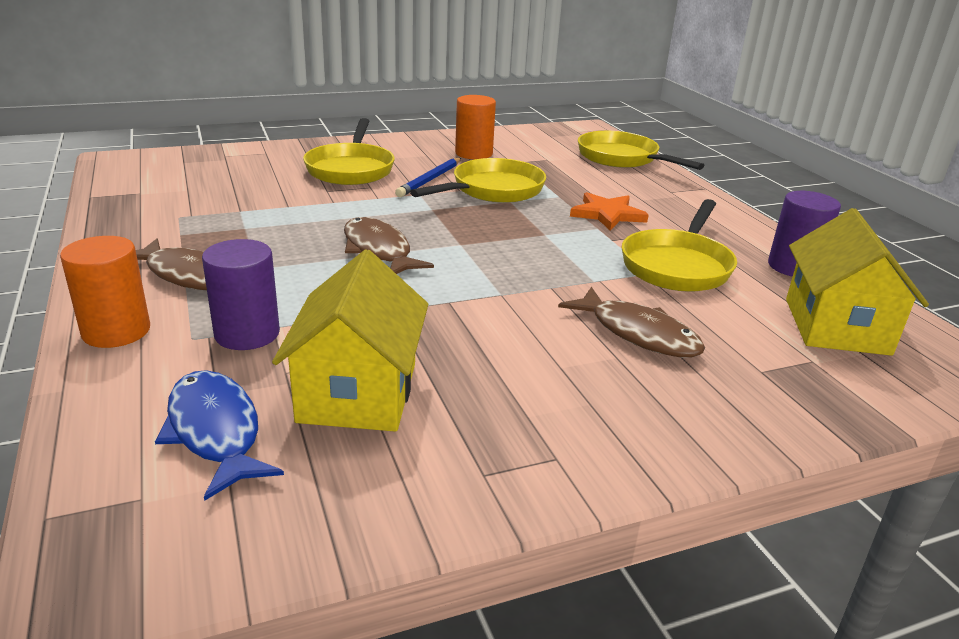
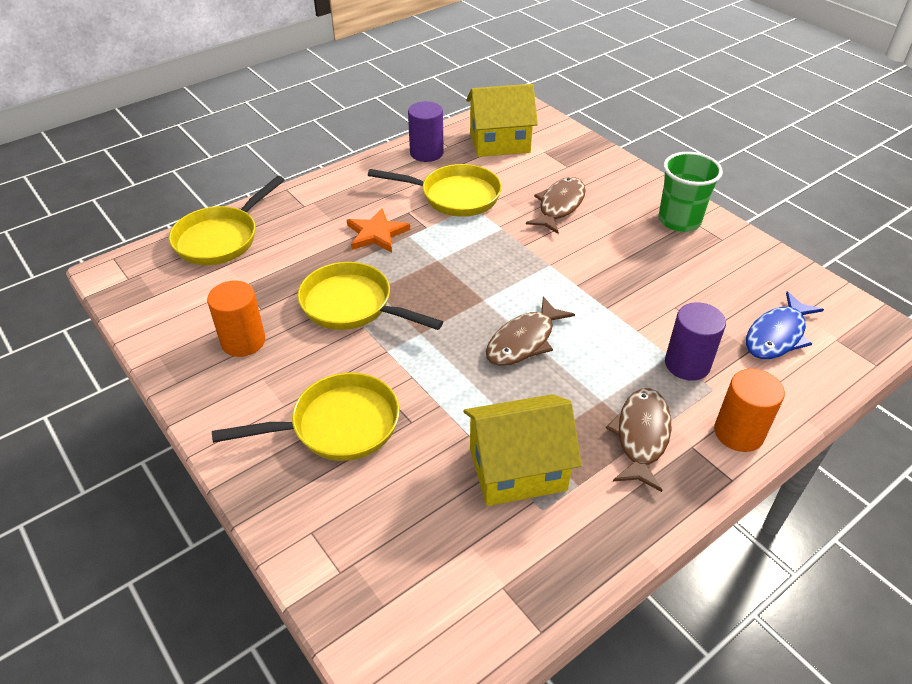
camera: 105 degrees left, 15 degrees up
yellow house [272,249,428,432] -> yellow house moved to [463,394,582,506]
blue pencil [395,158,461,197] -> none
none -> green cup [659,152,723,232]

